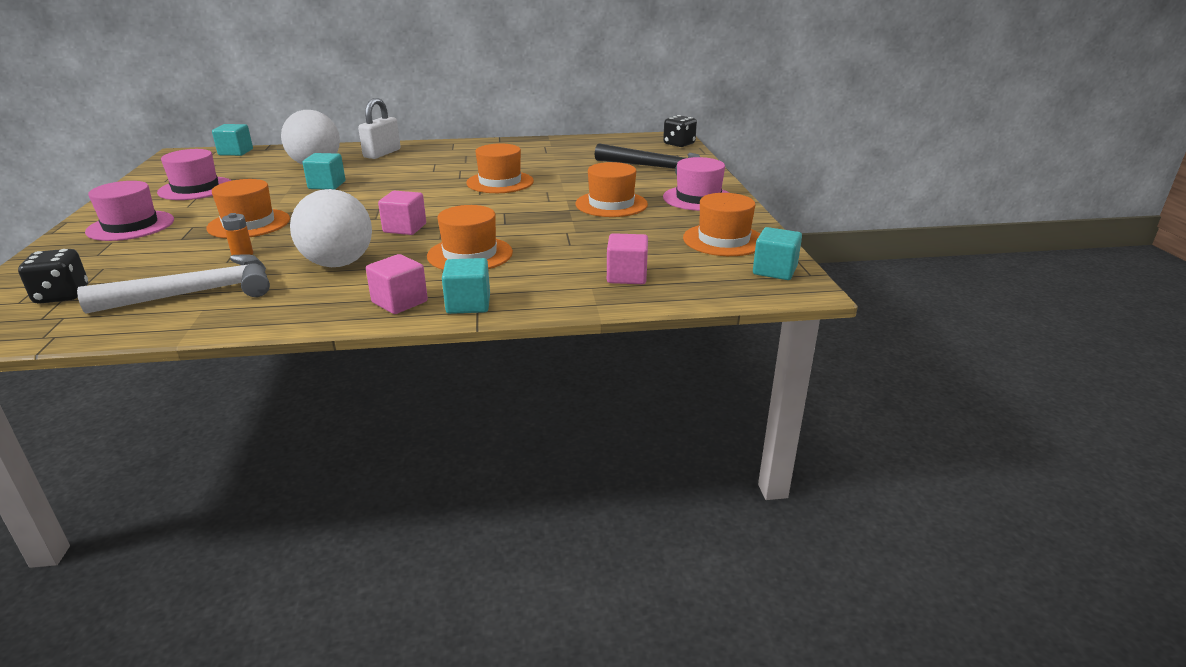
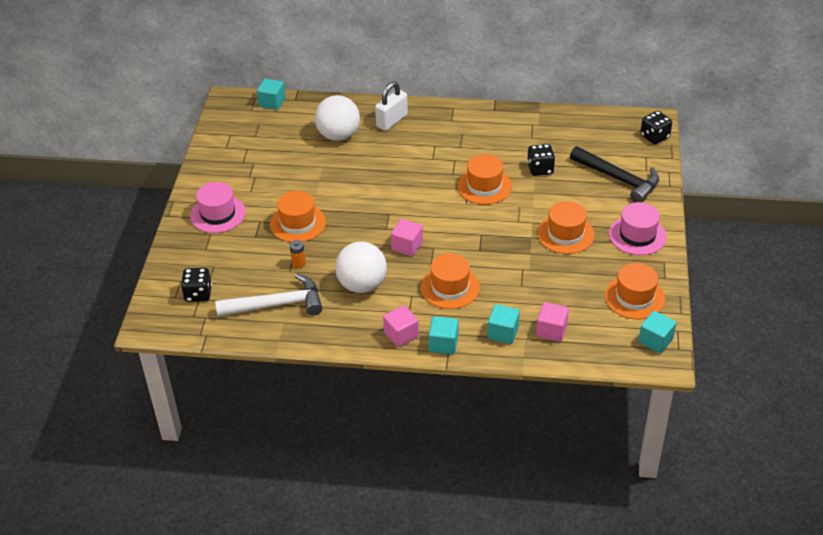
camera: 15 degrees right, 15 degrees up
pink hat [157,149,231,200] -> none
turquoise cube [303,153,345,190] -> turquoise cube moved to [487,304,520,344]
none -> black dice [527,144,555,176]

